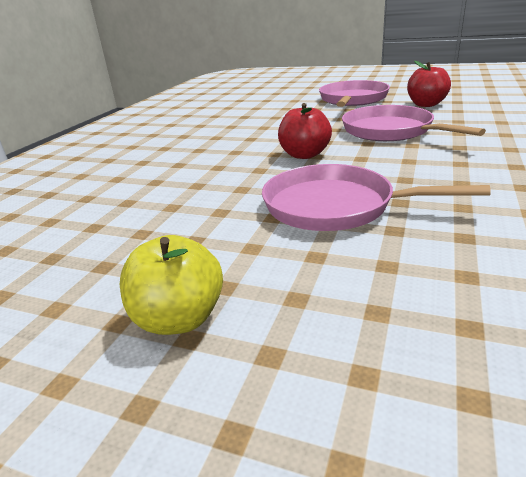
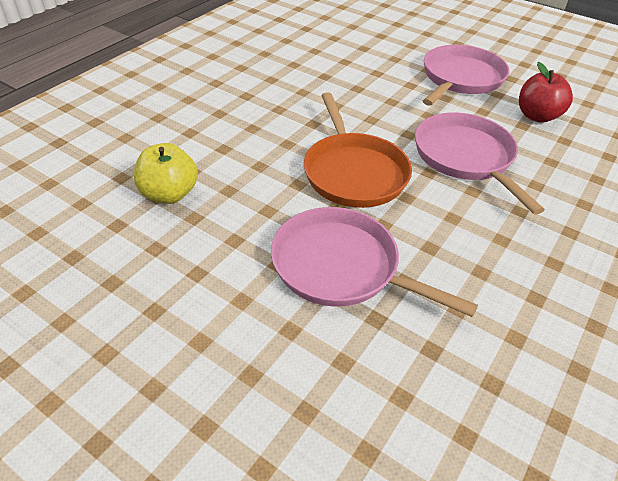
camera: 10 degrees right, 15 degrees up
yellow apple [120,235,223,335] -> yellow apple moved to [134,143,198,204]
red apple [278,103,332,159] -> orange pan [304,92,412,208]

